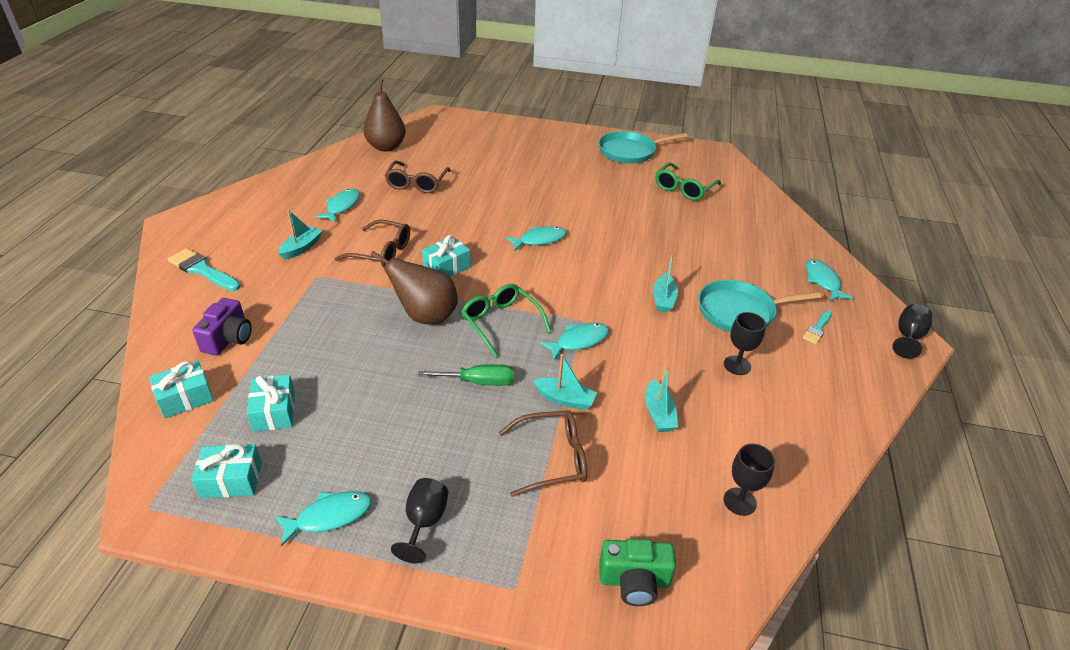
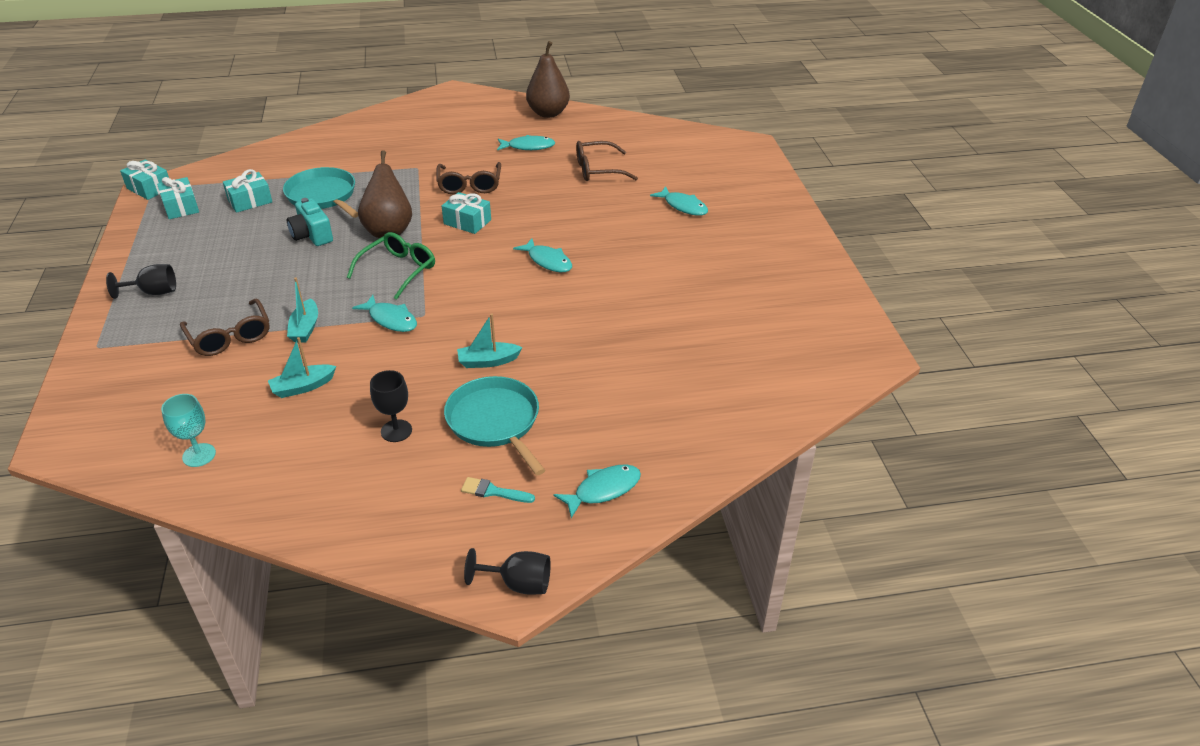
camera: 70 degrees right, 0 degrees up
turquoise gift [149,360,214,418] -> turquoise gift moved to [120,160,169,200]
turquoise brush [168,248,240,291] -> none
purple camera [193,298,252,355] -> none
turquoise fish [275,491,372,547] -> turquoise fish moved to [650,186,708,216]
turquoise boat [278,210,322,260] -> none
brown pear [363,79,406,151] -> brown pear moved to [526,41,570,118]
green screwdriver [418,364,514,386] -> none
turquoise pan [598,131,688,164] -> turquoise pan moved to [283,167,358,218]
green camera [599,539,676,606] -> none
green glasses [655,163,721,200] -> none
black goblet [724,444,775,516] -> turquoise goblet [161,394,216,467]
none -> turquoise camera [287,198,333,246]

